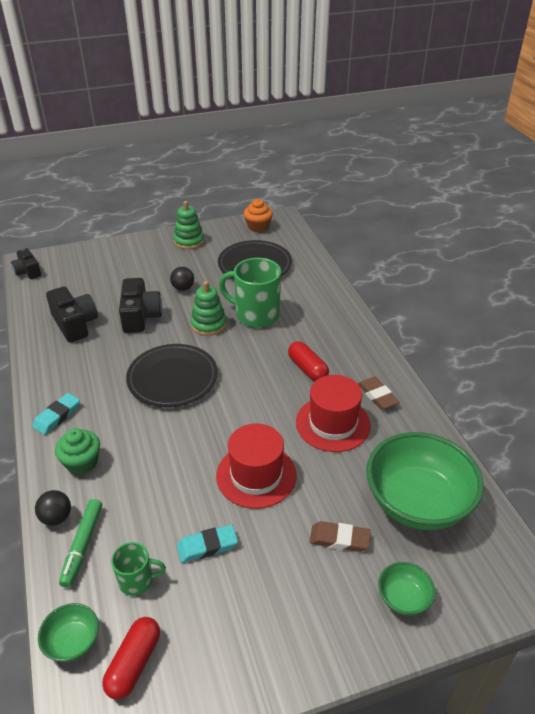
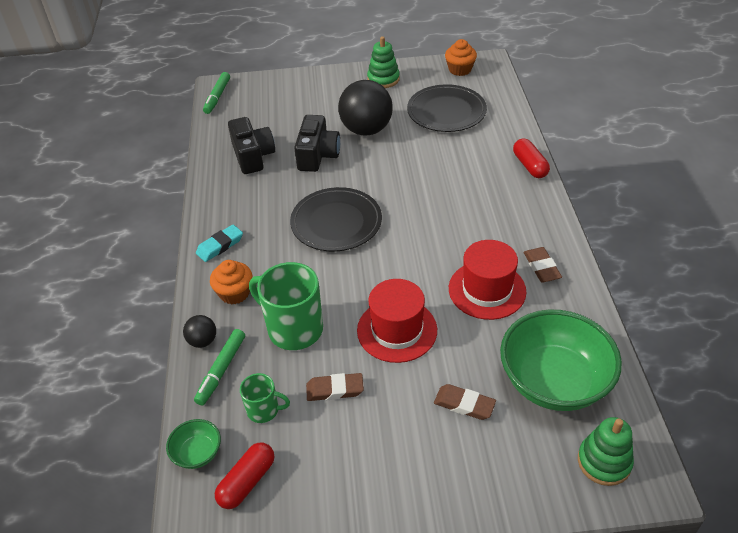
camera: 15 degrees right, 5 degrees up
black camera [11,248,41,279] -> green marker [203,72,230,114]
green cupcake [55,428,100,475] -> orange cupcake [210,260,252,305]
black ball [170,267,194,291] -> black ball [338,80,393,136], size x2.16
turquoise eraser [177,524,238,563] -> brown eraser [306,373,364,401]
green stacking toy [190,281,227,336] -> green stacking toy moved to [578,417,634,486]
green mug [219,258,281,328] -> green mug moved to [249,262,323,350]
red capsule [288,341,329,381] -> red capsule moved to [513,138,550,178]
green bowl [378,562,435,616] -> none

